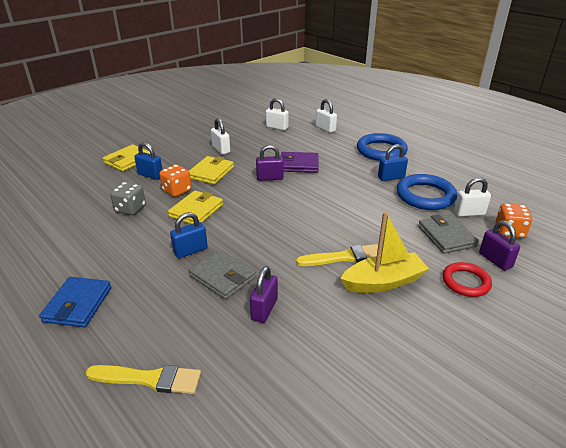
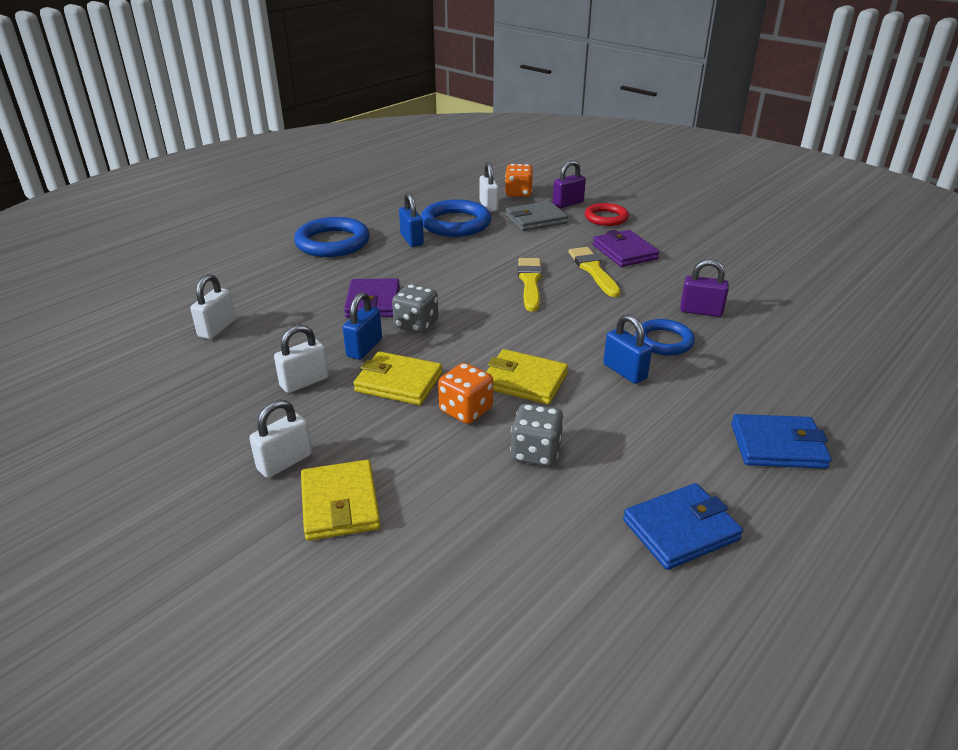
camera: 95 degrees left, 0 degrees up
yellow brush [86,365,201,394] -> yellow brush moved to [518,258,542,312]
yellow wallet [103,144,150,172] -> yellow wallet turned 45 degrees clockwise [301,460,381,541]
blue padlock [134,142,163,180] -> blue padlock moved to [343,292,382,360]
grey wallet [189,250,256,299] -> blue ring [635,319,695,355]
purple padlock [256,145,283,181] -> grey dice [392,284,438,333]
white padlock [316,99,337,133] -> white padlock moved to [249,400,312,478]
yellow boat [340,212,429,293] -> purple wallet [593,230,660,267]
none -> blue wallet [623,483,743,570]

